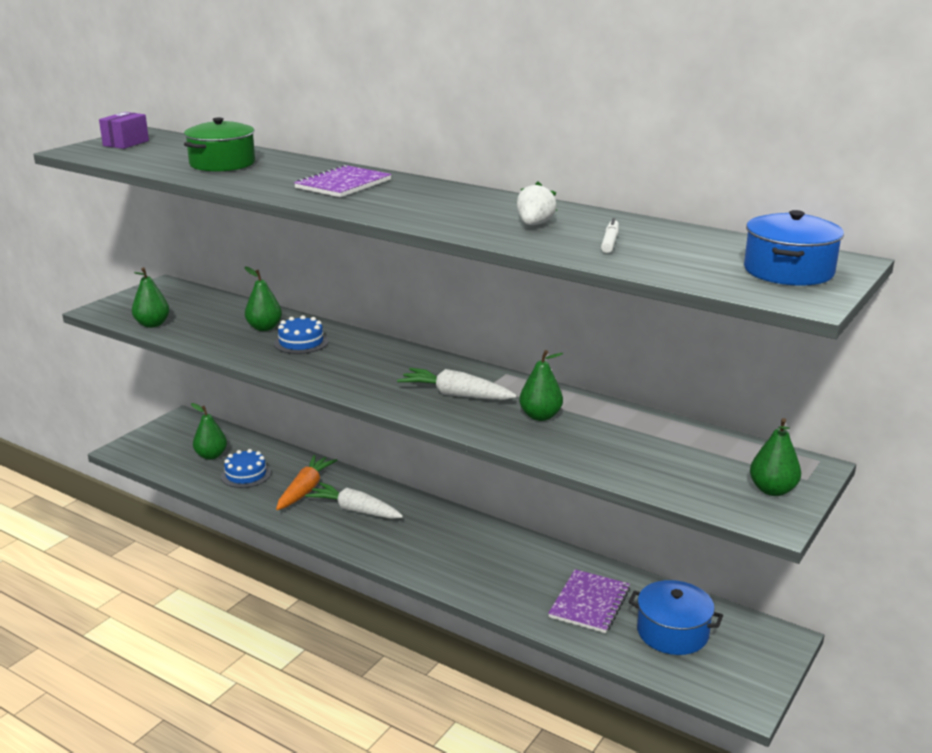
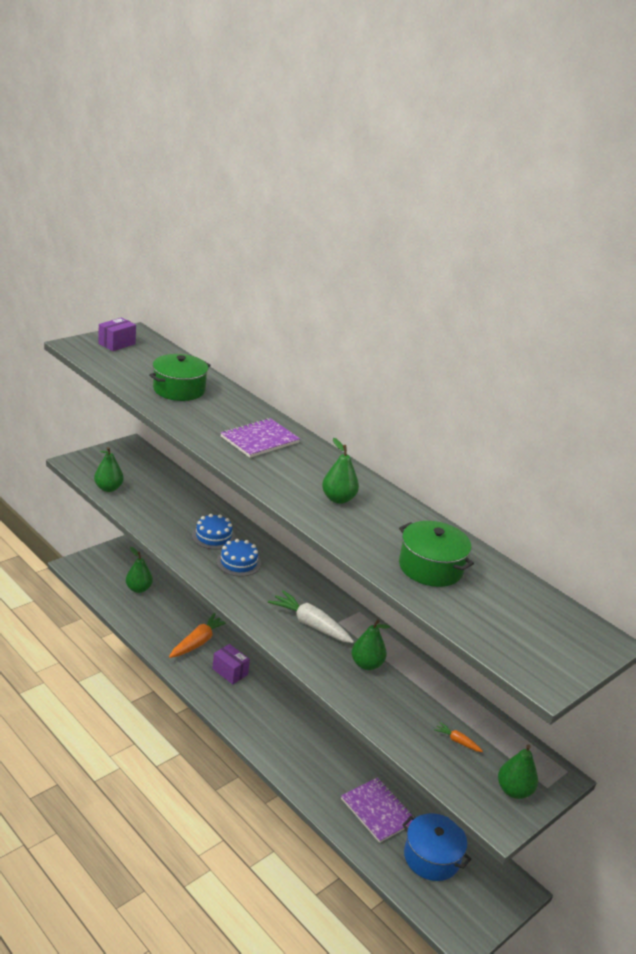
camera: 10 degrees right, 5 degrees up
blue cake [221,449,271,488] -> blue cake moved to [216,539,261,577]
green pear [245,267,282,331] -> green pear moved to [322,438,359,504]
white carrot [305,482,403,519] -> purple box [212,644,250,684]
white strawberry [517,182,557,225] -> none
purple notebook [548,569,630,633] -> purple notebook turned 75 degrees counterclockwise [341,777,415,843]
white marker [601,218,619,253] -> green pot [399,521,474,587]
blue pot [744,210,844,286] -> none
none -> orange carrot [434,722,483,752]

